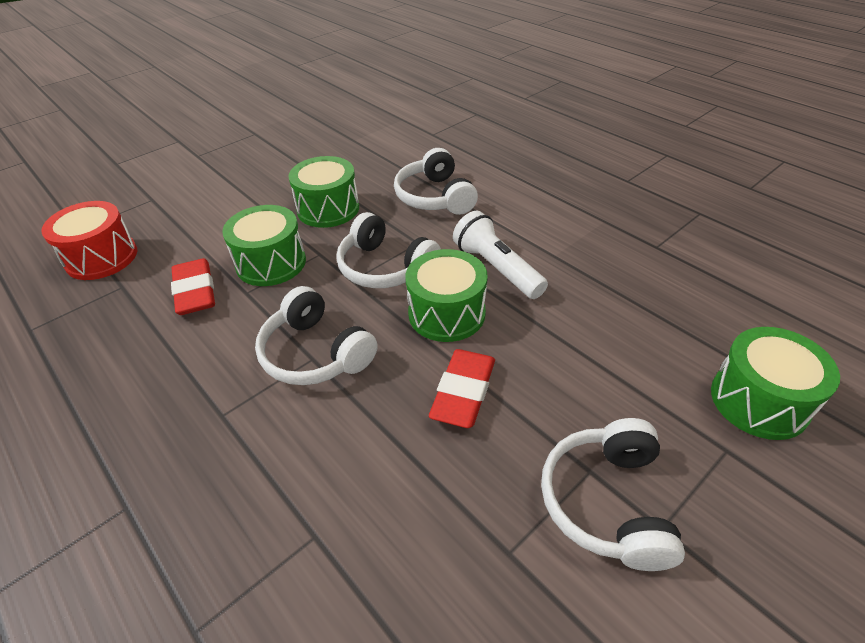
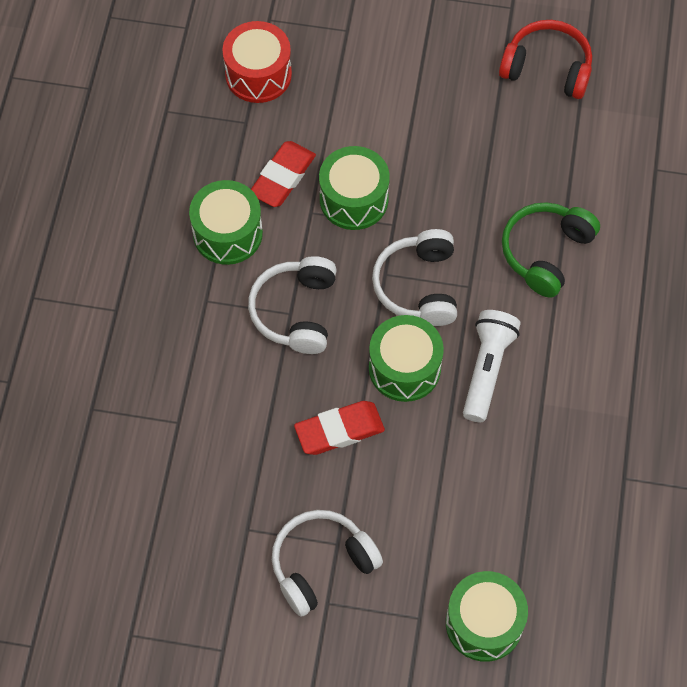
camera: 50 degrees right, 20 degrees up
green drum [289,156,359,228] -> green drum moved to [189,180,263,265]
white headphones [394,148,478,215] -> green headphones [502,202,600,298]
none -> red headphones [499,20,592,99]

